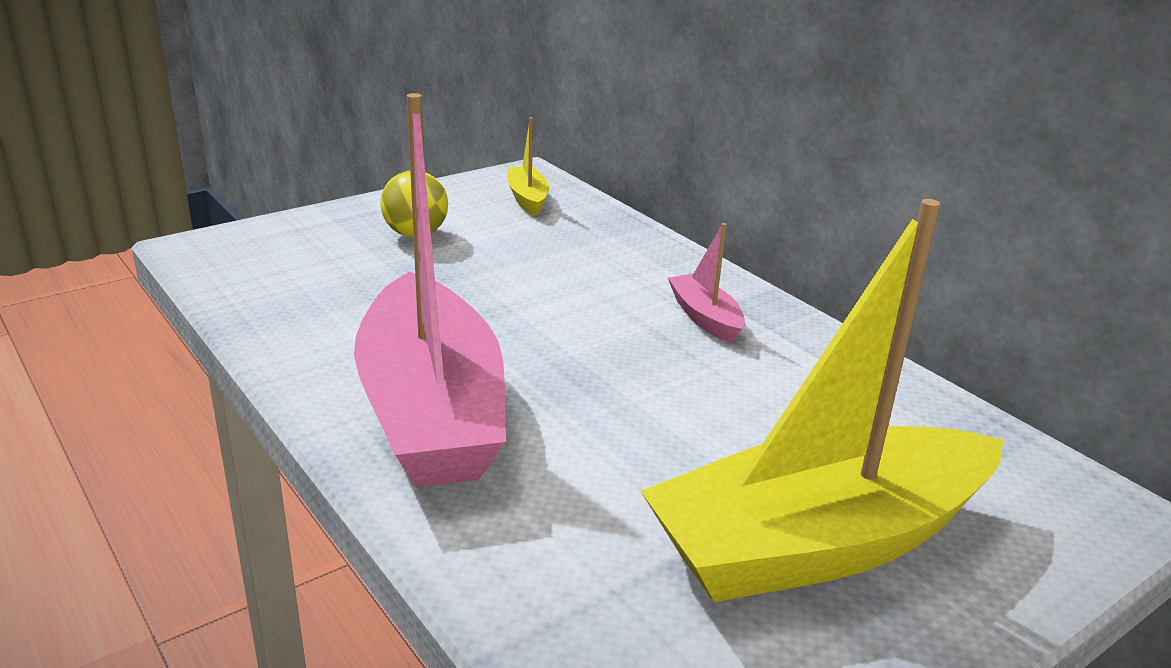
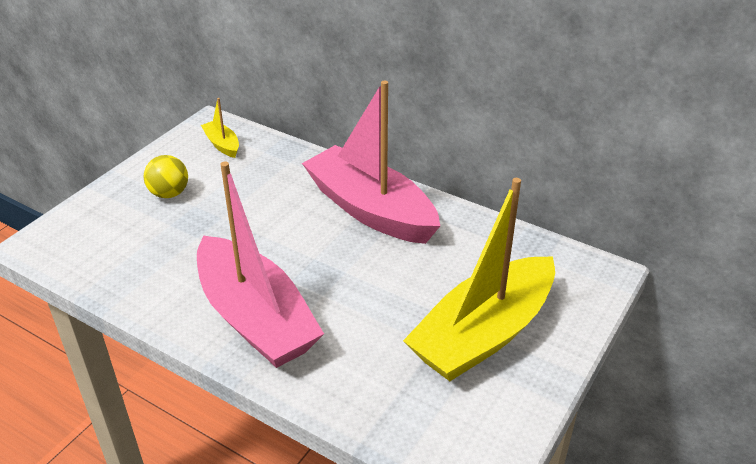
camera: 20 degrees left, 10 degrees up
pink boat [668,223,745,343] -> pink boat [302,80,440,244], size x2.41

